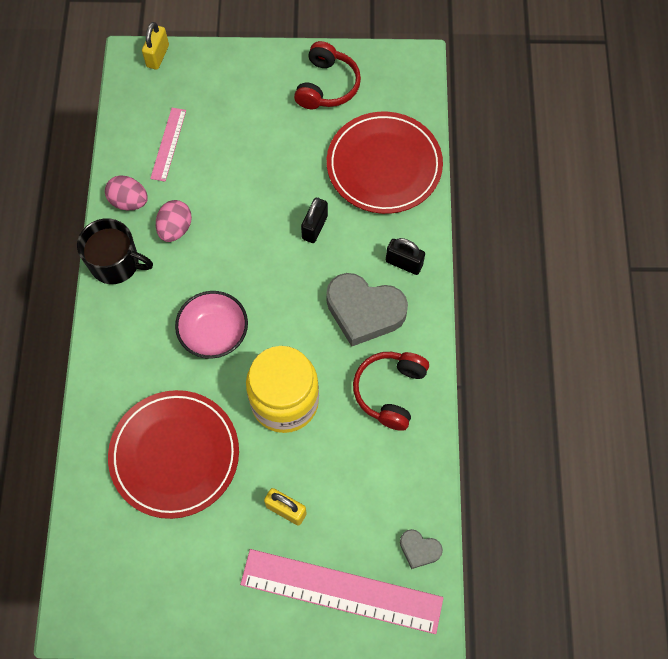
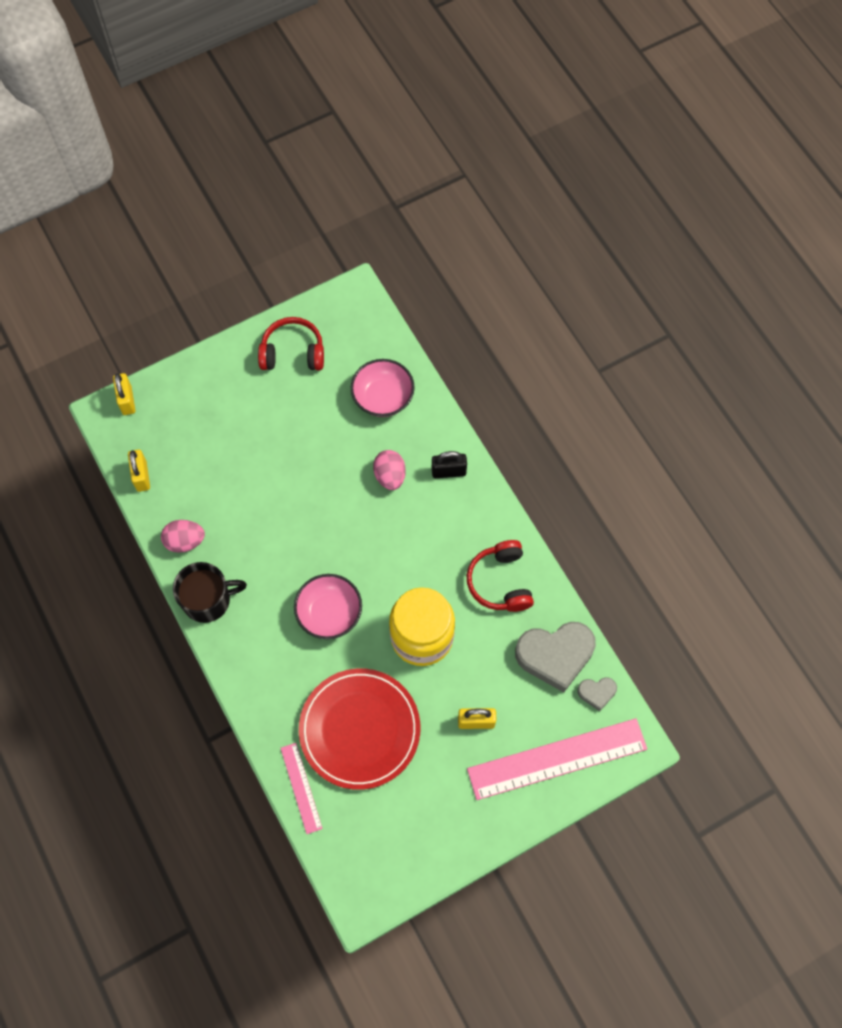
camera: 30 degrees left, 0 degrees up
pink ruler [150,108,186,182] -> pink ruler moved to [281,743,323,834]
pink egg [156,200,192,242] -> pink egg moved to [373,450,406,490]
red headphones [294,41,361,109] -> red headphones turned 75 degrees counterclockwise [258,317,324,370]
black padlock [301,198,328,243] -> none
grey heart [326,273,408,347] -> grey heart moved to [515,622,596,692]
red plate [327,112,443,214] -> pink bowl [351,359,415,417]
none -> yellow padlock [128,449,150,492]

